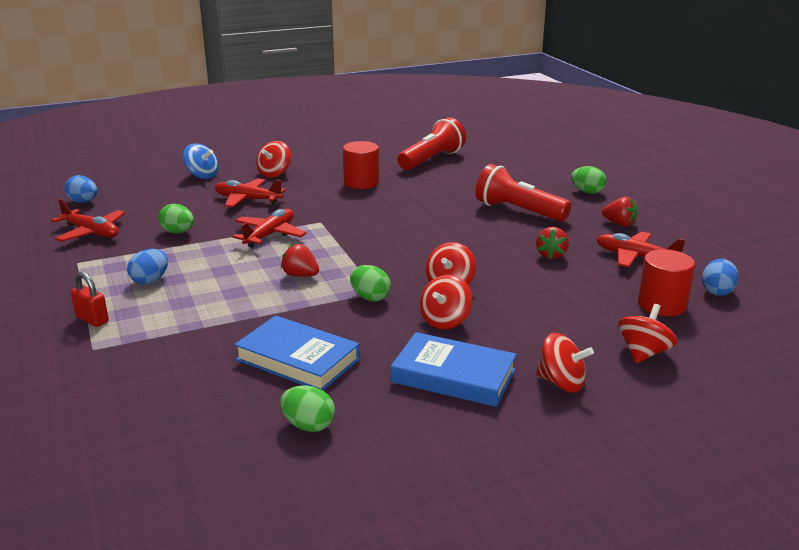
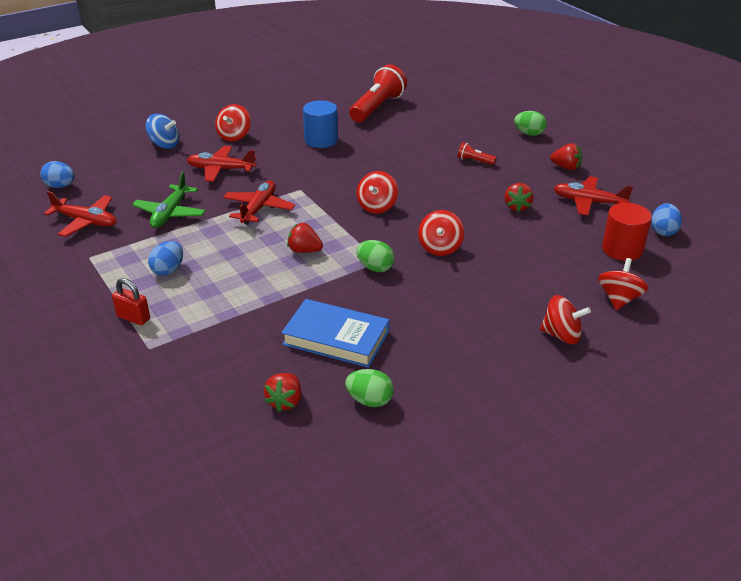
camera: 10 degrees left, 10 degrees up
green egg [158,204,194,233] -> green plane [132,172,206,228]
red cylinder [343,141,379,189] -> blue cylinder [303,100,338,148]
blue book [391,332,517,407] -> none
red spinning top [420,275,472,329] -> red spinning top moved to [357,171,398,214]
red flashlight [475,164,571,222] -> red flashlight [458,143,496,165], size x0.44
none -> red strawberry [264,373,302,412]

